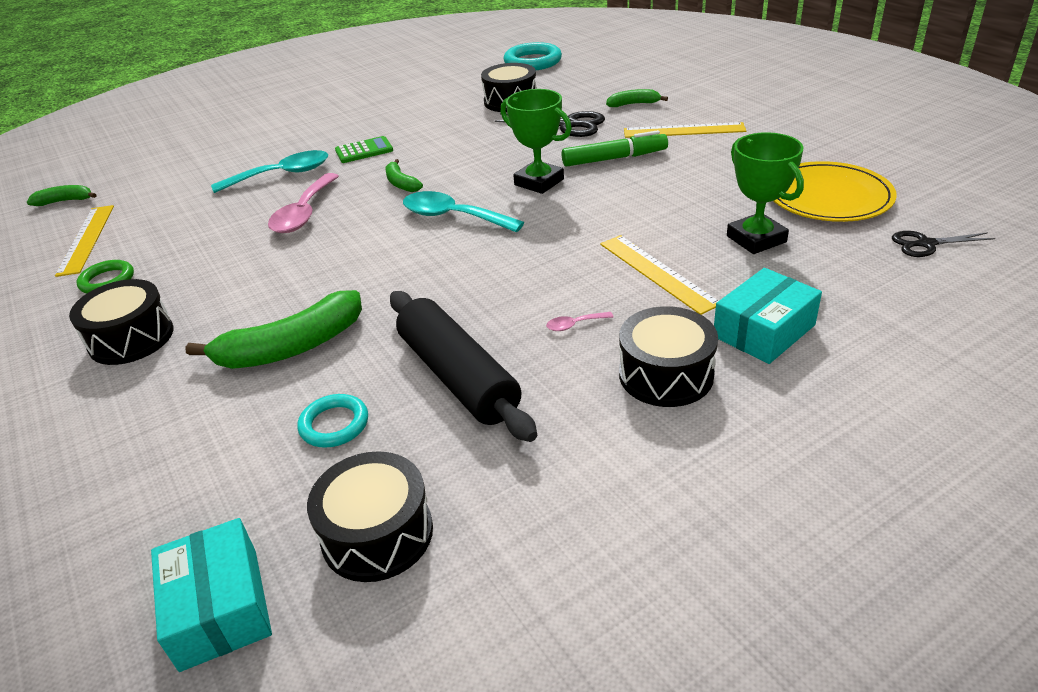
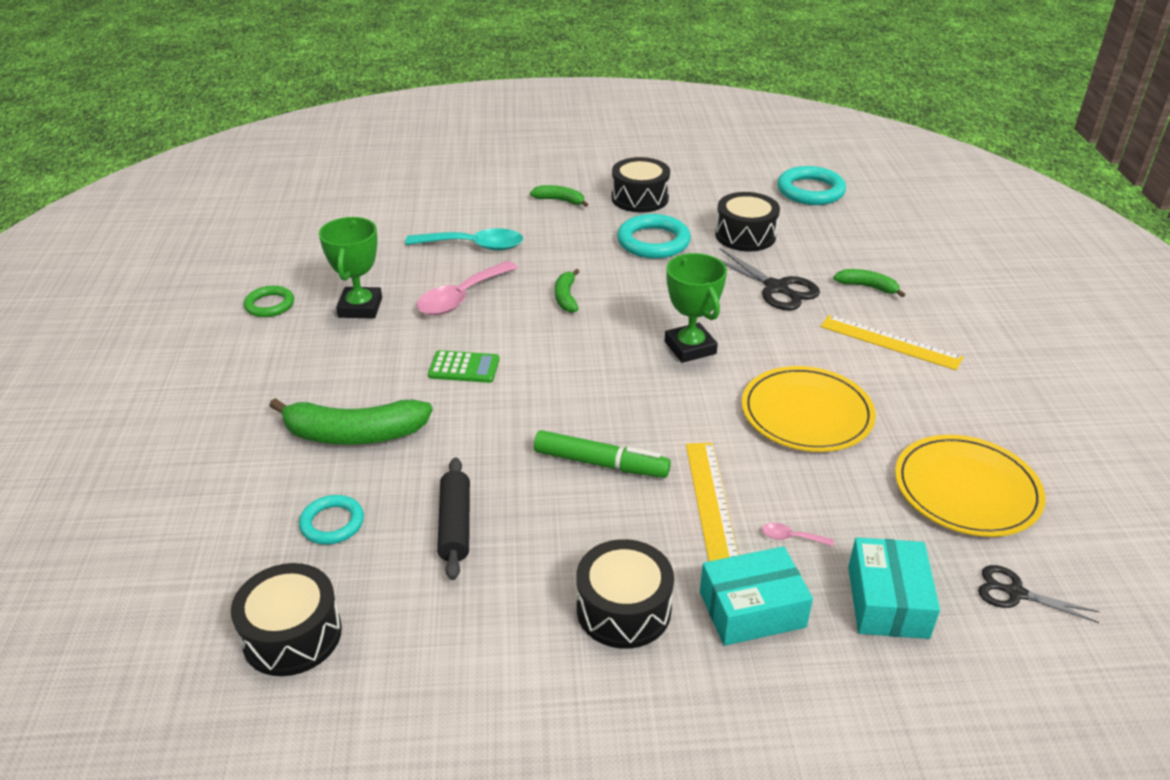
camera: 25 degrees right, 0 degrees up
green banana [27,185,96,206] -> green banana moved to [530,185,588,207]
yellow ruler [55,205,114,277] -> none
black drum [69,279,174,365] -> black drum moved to [612,157,670,212]
turquoise box [151,518,272,672] -> turquoise box moved to [848,537,940,639]
green calculator [335,136,393,163] -> green calculator moved to [428,350,499,383]
black rolling pin [390,291,537,442] -> black rolling pin [437,457,470,580], size x0.62
turquoise spoon [403,191,525,232] -> none
pink spoon [546,312,613,331] -> pink spoon moved to [762,523,834,546]
green marker [562,130,668,167] -> green marker moved to [534,430,671,478]
green trophy [727,132,804,254] -> green trophy moved to [319,217,382,318]
none -> turquoise ring [617,214,691,259]
none -> yellow plate [742,366,876,452]

